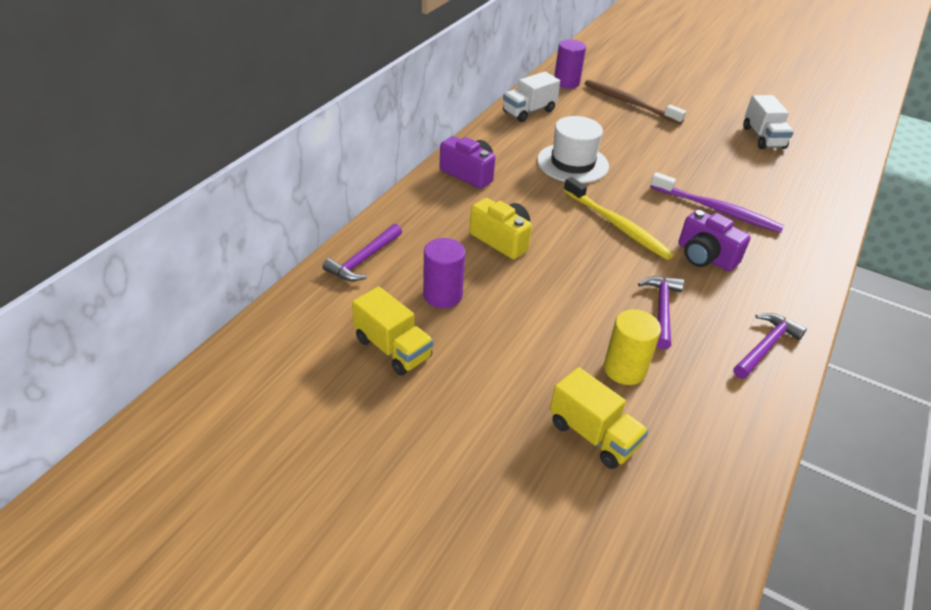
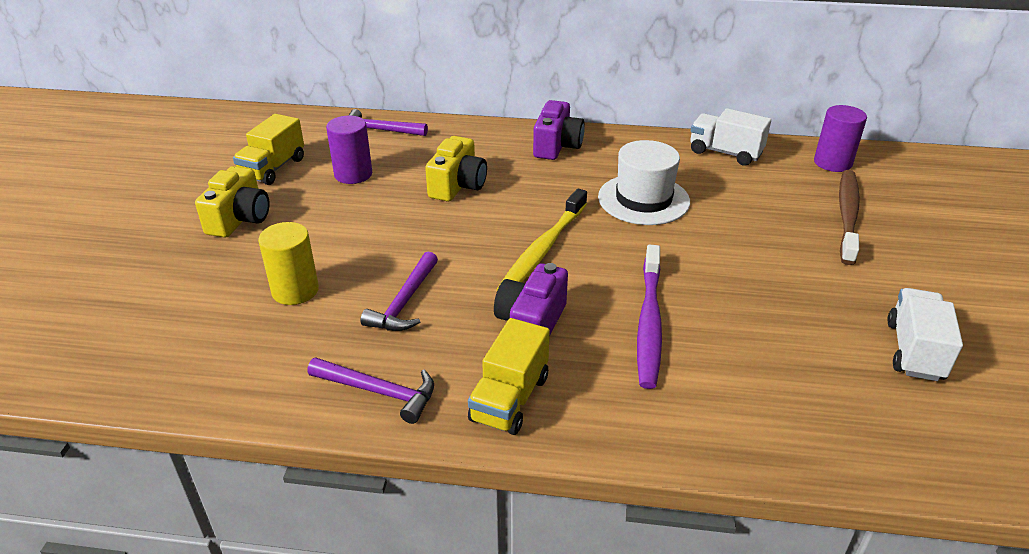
camera: 70 degrees right, 5 degrees down
yellow truck [550,367,649,469] -> yellow truck moved to [468,318,550,435]
purple hammer [638,276,684,350] -> purple hammer turned 120 degrees clockwise [361,252,438,331]
white truck [743,95,794,149] -> white truck turned 135 degrees clockwise [887,288,963,381]
none -> yellow camera [195,166,269,238]

